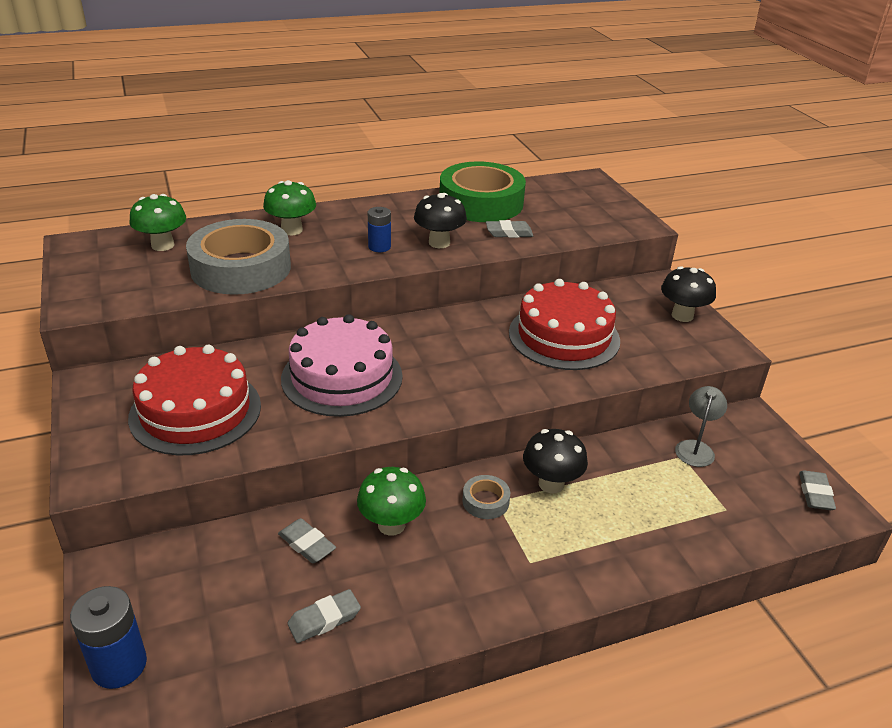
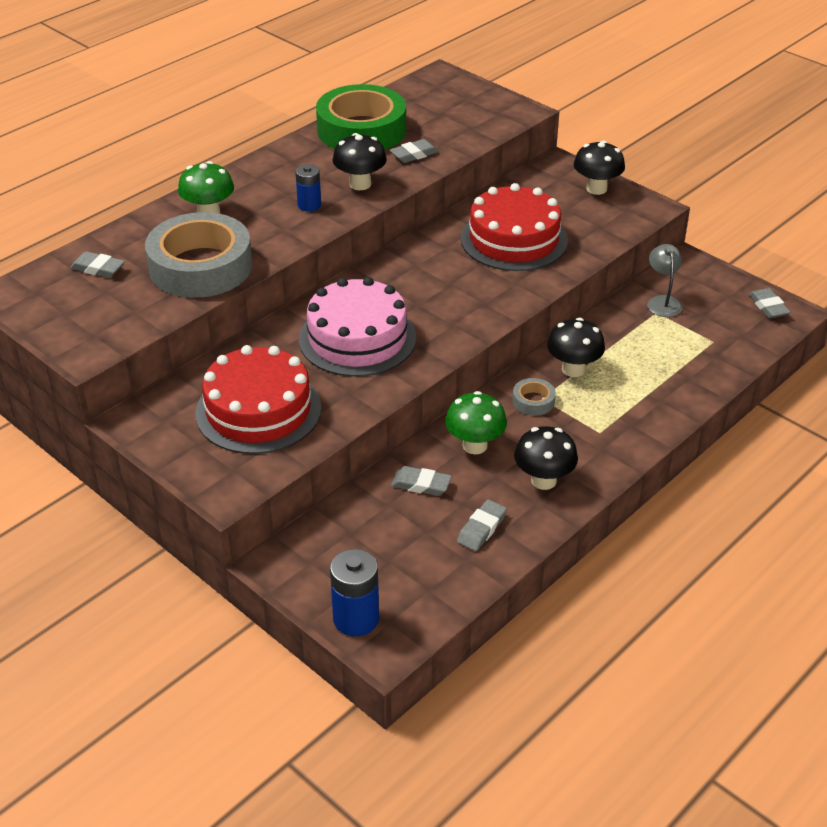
camera: 25 degrees left, 5 degrees up
green mushroom [129,194,186,251] -> grey eraser [70,251,125,278]
none -> black mushroom [514,426,578,490]

